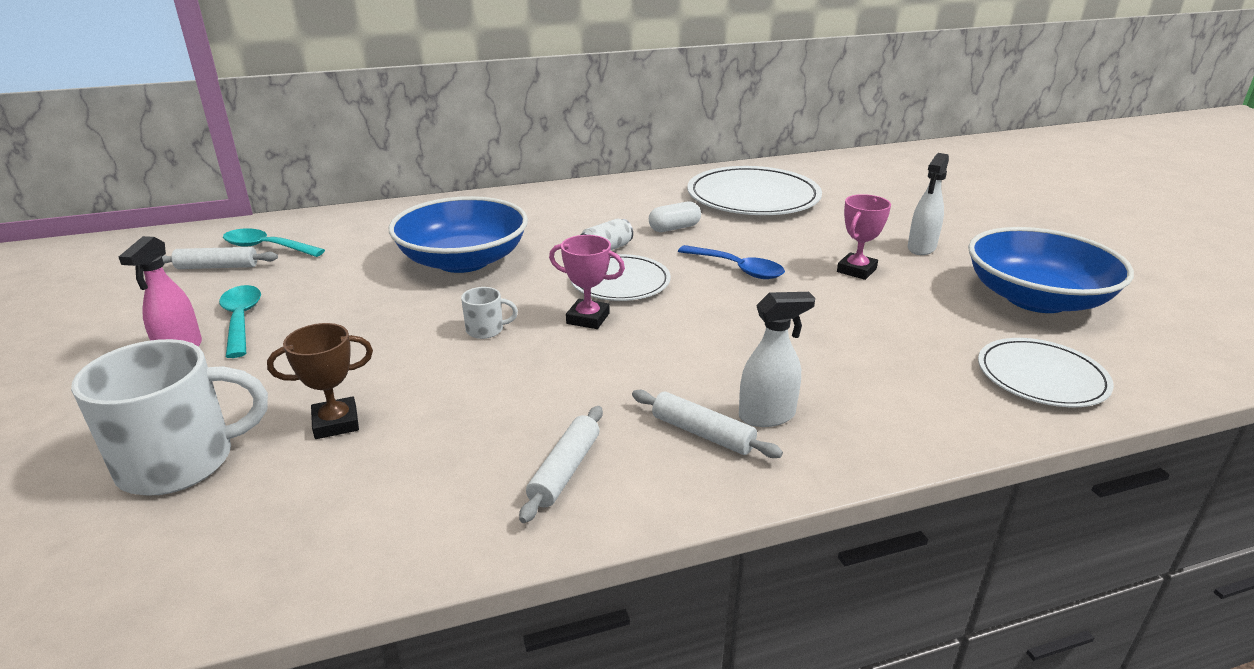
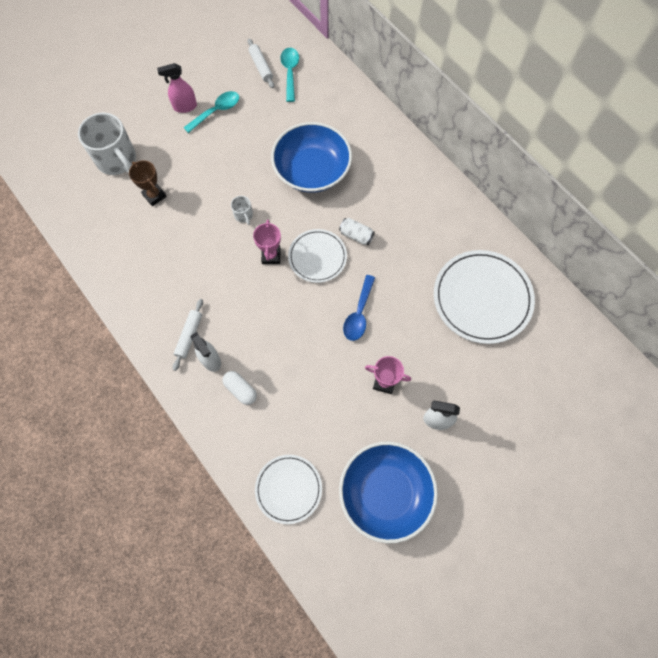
camera: 70 degrees right, 40 degrees up
white rolling pin [519,406,603,523] -> none
white capsule [649,201,701,232] -> white capsule moved to [223,371,257,405]

